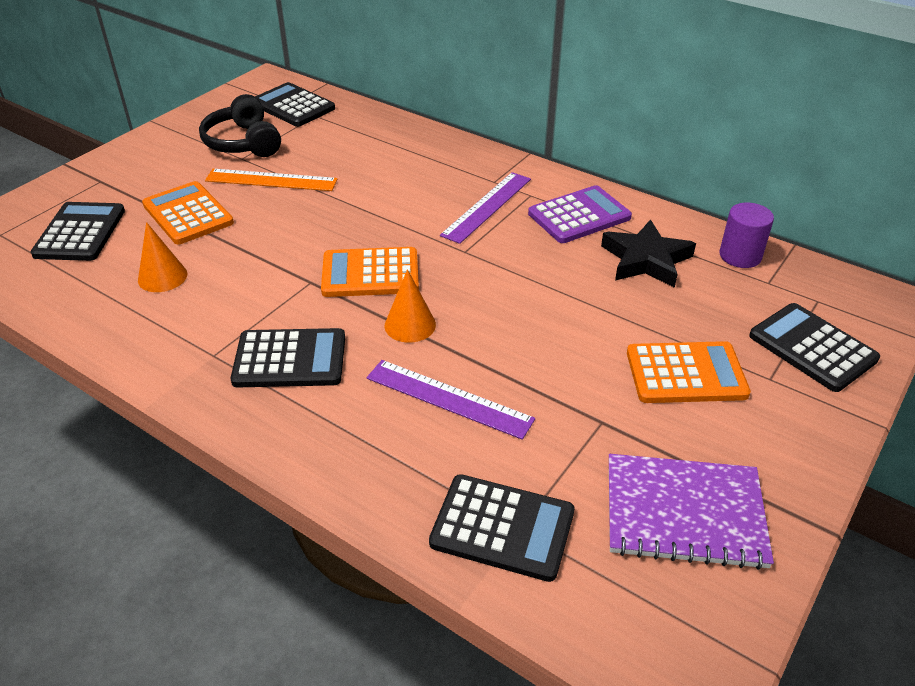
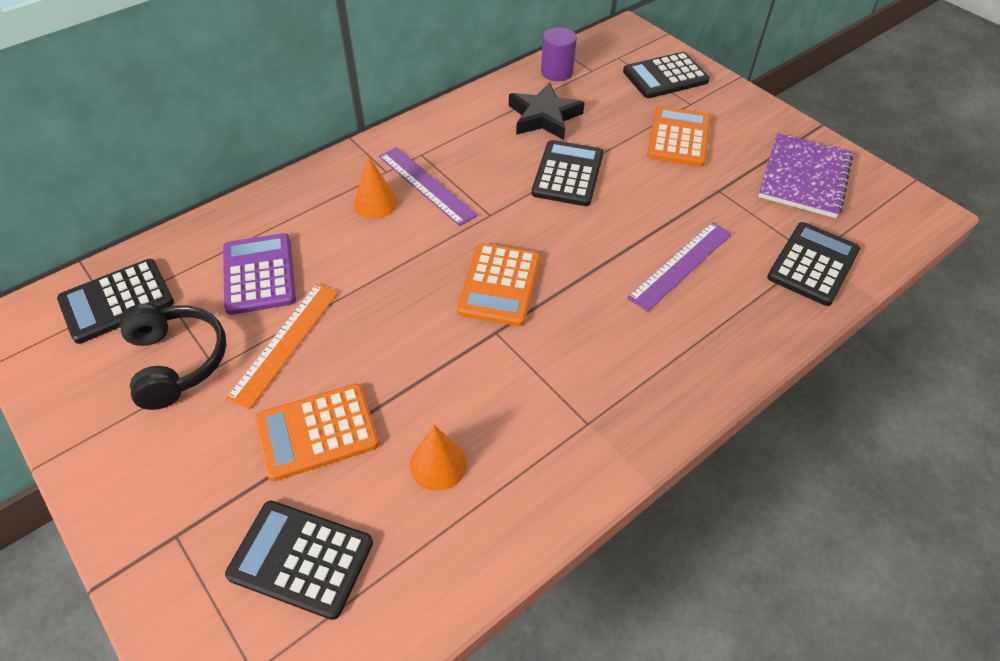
camera: 75 degrees left, 10 degrees up
black headphones [199,94,281,157] -> black headphones turned 105 degrees counterclockwise [119,304,227,410]
black calculator [231,328,345,388] -> black calculator moved to [532,140,603,206]
orange cone [384,269,436,343] -> orange cone moved to [354,156,398,218]
purple calculator [528,185,632,243] -> purple calculator moved to [223,233,296,315]

